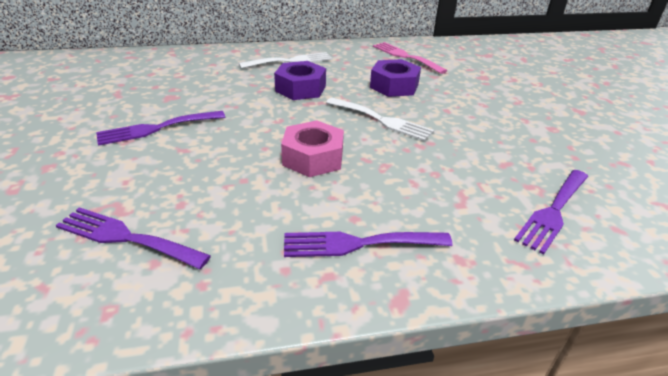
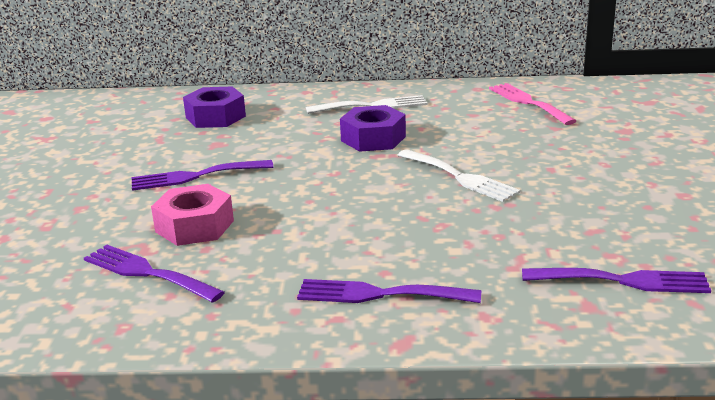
camera: 15 degrees right, 10 degrees down
pink nut [281,120,344,177] -> pink nut moved to [151,184,234,246]
purple nut [370,59,421,97] -> purple nut moved to [183,87,246,128]
purple fork [514,170,588,255] -> purple fork turned 135 degrees counterclockwise [522,268,711,293]

